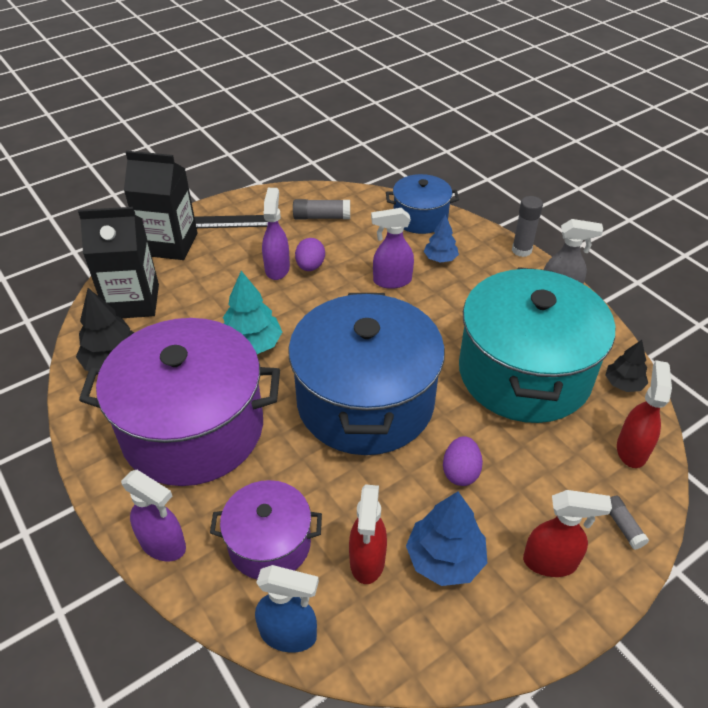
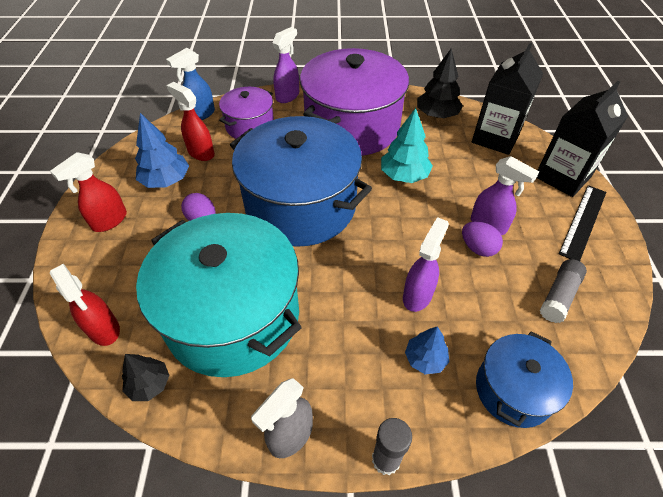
camera: 125 degrees right, 5 degrees up
purple spray bottle [121,470,186,562] -> purple spray bottle turned 150 degrees clockwise [272,27,299,103]
grey glue stick [609,496,649,550] -> none

